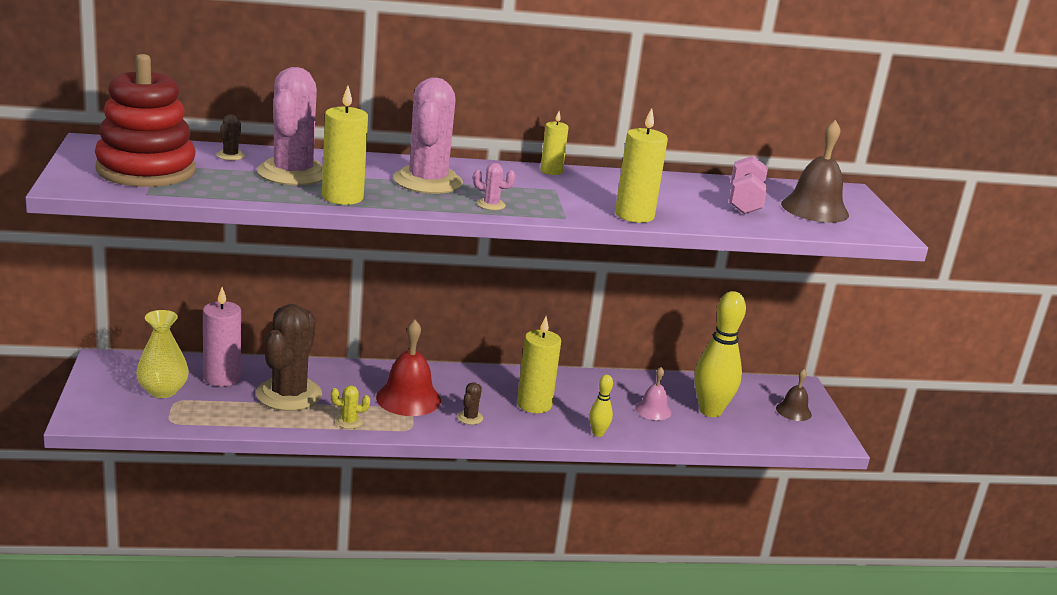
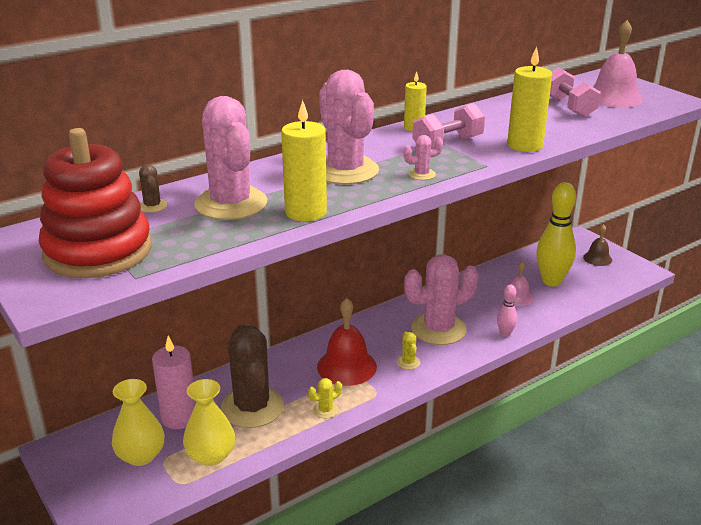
camera: 25 degrees left, 5 degrees up
brown cactus [457,382,483,425] -> yellow cactus [397,332,420,370]
yellow candle [517,317,561,413] -> pink cactus [404,254,479,345]
yellow bowling pin [589,375,613,437] -> pink bowling pin [497,285,517,337]
brown bell [781,120,849,223] -> pink bell [593,20,643,107]
none -> yellow vase [183,379,235,466]
none -> pink dumbbell [412,103,485,149]

